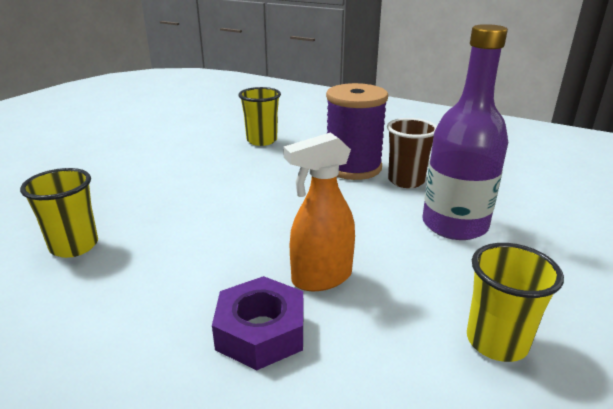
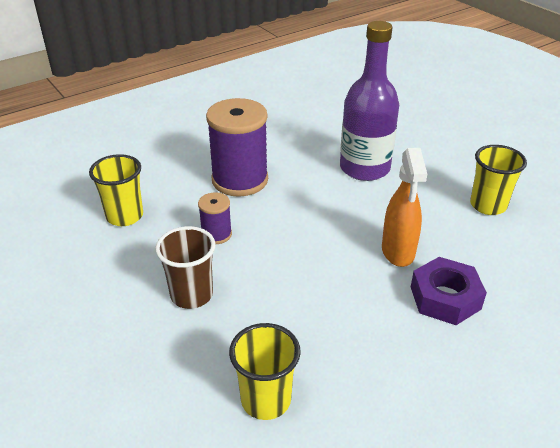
camera: 65 degrees left, 10 degrees up
brown cup [387,118,437,188] -> brown cup moved to [155,226,216,309]
none -> purple spool [198,192,232,244]

